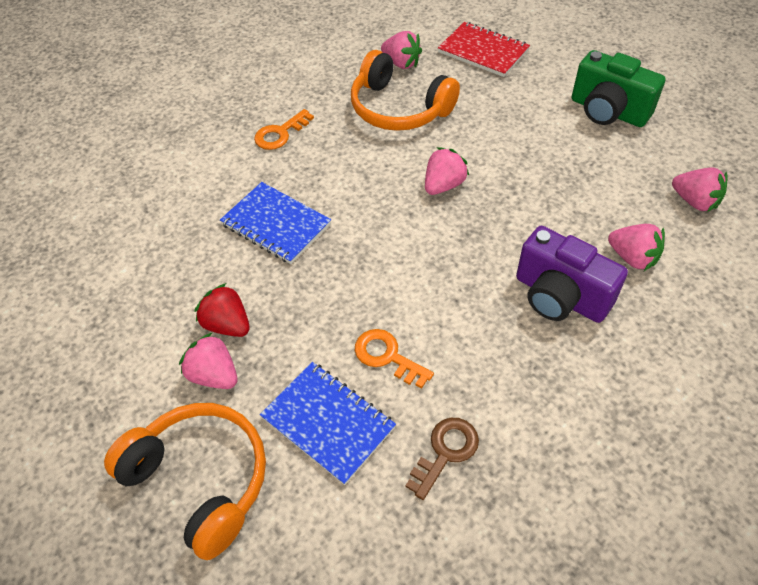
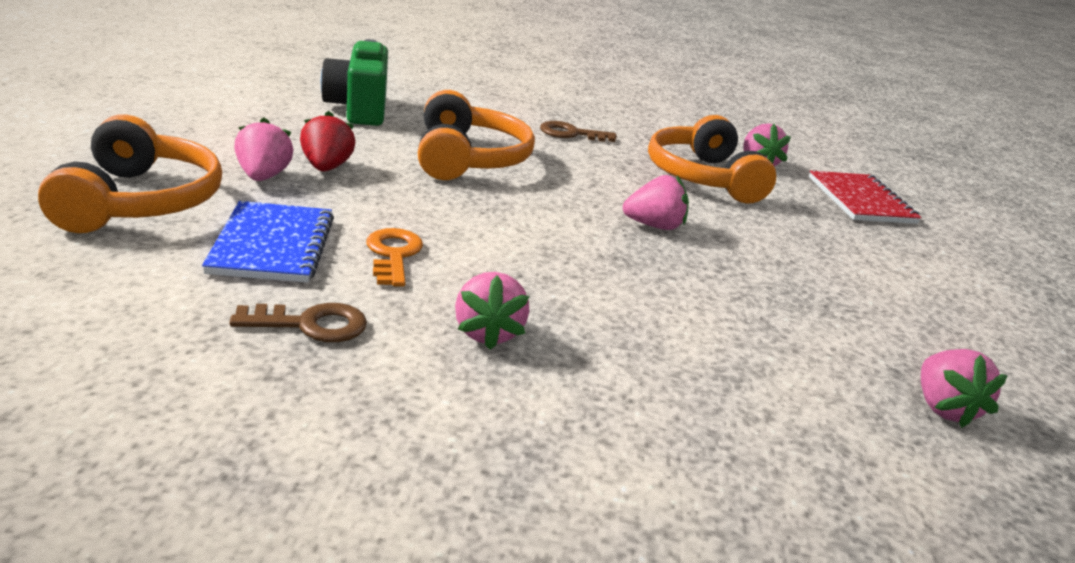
camera: 40 degrees right, 25 degrees down
blue notebook [220,182,331,264] -> orange headphones [418,90,535,180]
orange key [254,109,314,150] -> brown key [540,121,617,142]
purple camera [516,226,628,323] -> none
green camera [572,50,666,127] -> green camera moved to [321,39,388,126]
pink strawberry [608,224,665,271] -> pink strawberry moved to [455,272,529,350]

